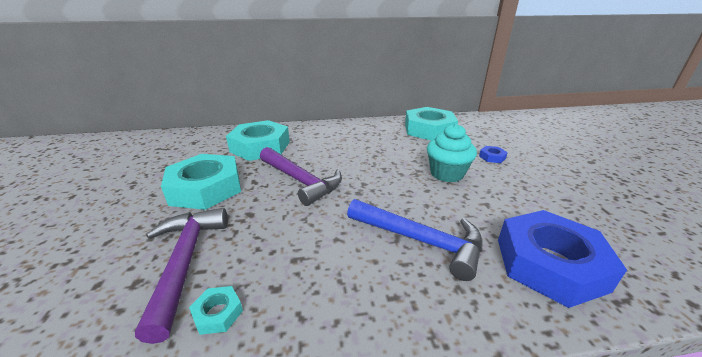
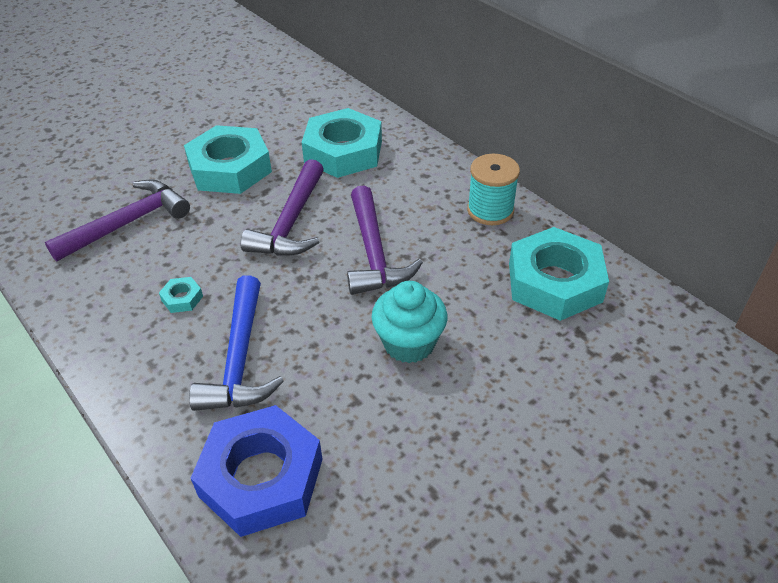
camera: 60 degrees right, 15 degrees up
turquoise nut [189,286,243,335] -> turquoise nut moved to [159,277,203,313]
blue nut [479,146,508,163] -> none
none -> purple hammer [347,185,423,295]
none -> turquoise spool [467,154,520,225]

